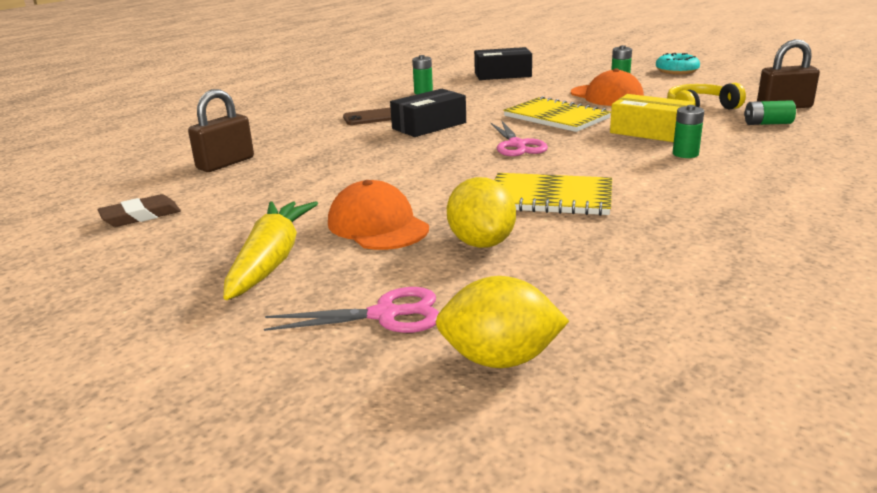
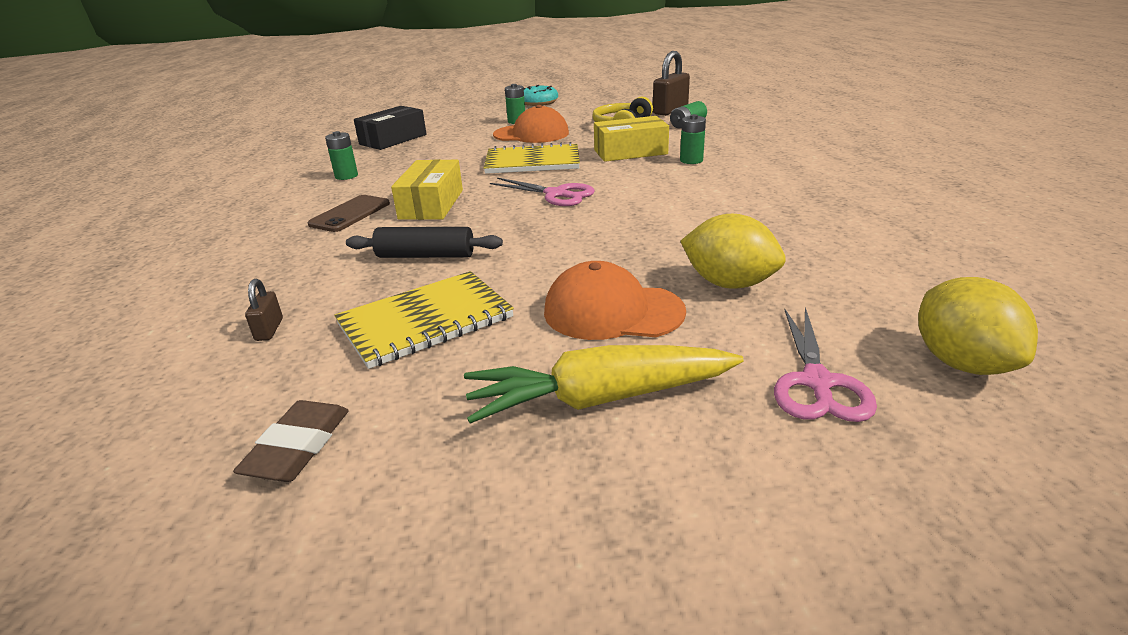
camera: 45 degrees left, 5 degrees up
brown padlock [188,89,254,172] -> brown padlock [245,279,283,341], size x0.50
yellow carrot [223,201,318,300] -> yellow carrot turned 60 degrees counterclockwise [464,345,744,424]
pink scissors [264,287,439,333] -> pink scissors turned 150 degrees clockwise [774,307,877,422]
black box [390,89,466,137] -> yellow box [391,159,463,220]
yellow lemon [436,276,569,368] -> yellow lemon turned 60 degrees counterclockwise [918,277,1038,375]
yellow notebook [495,173,612,216] -> yellow notebook moved to [334,271,514,369]
none -> black rolling pin [346,227,503,258]

